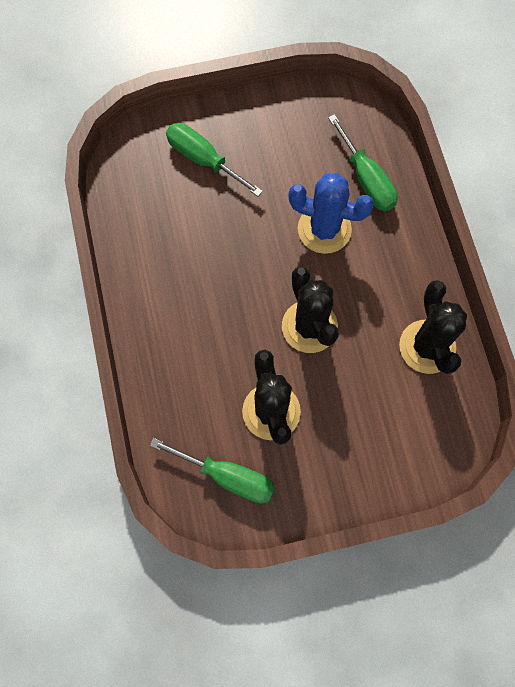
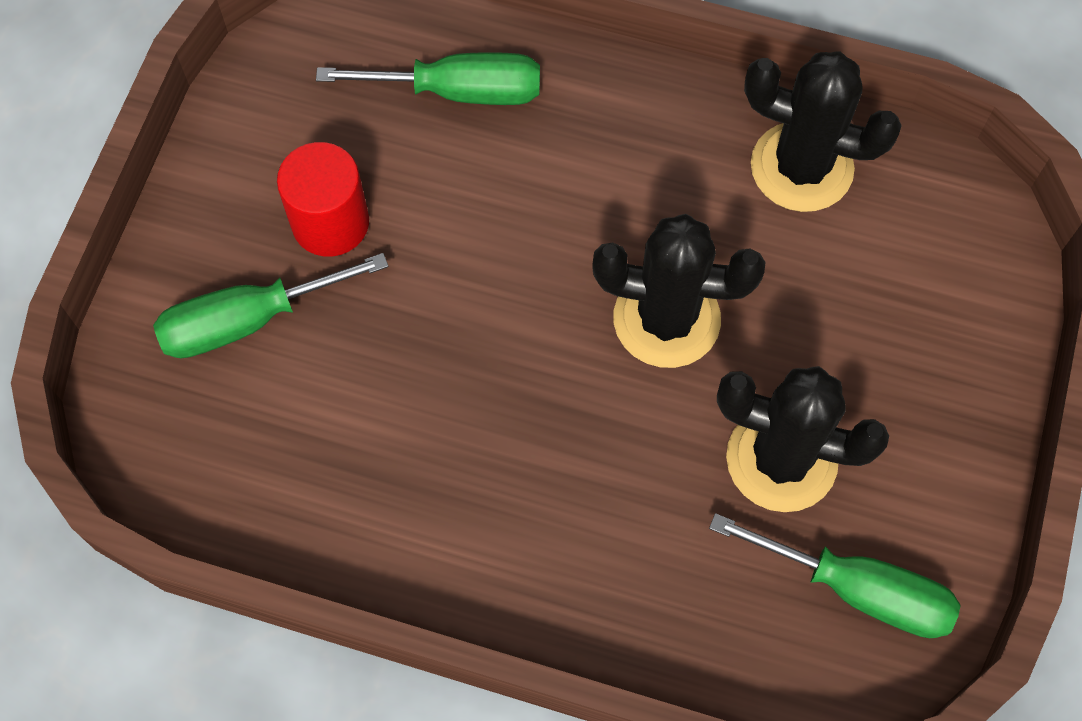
camera: 60 degrees left, 5 degrees down
green screwdriver [150,438,275,504] -> green screwdriver turned 60 degrees clockwise [709,513,961,638]
blue cactus [288,173,374,254] -> none
none -> red cylinder [277,142,369,257]

